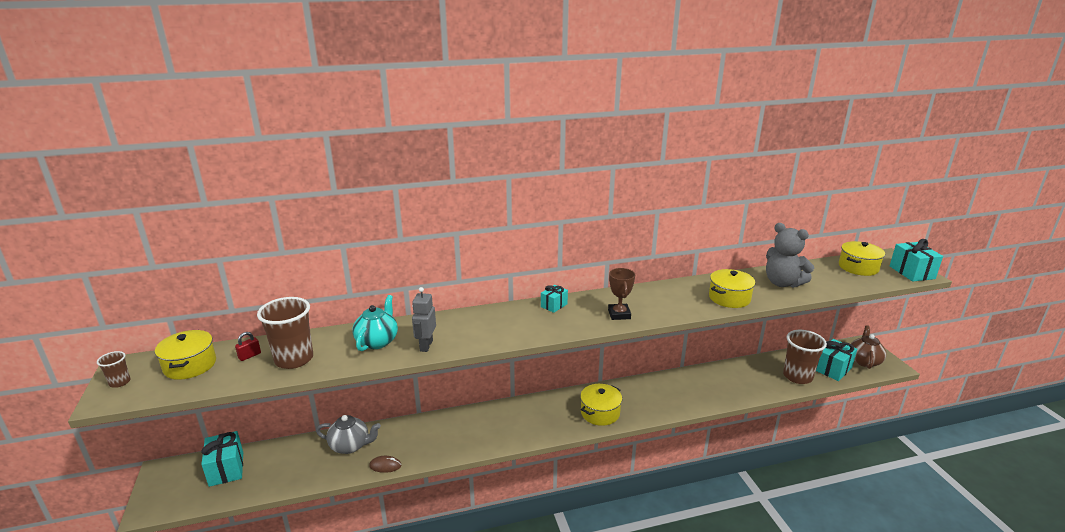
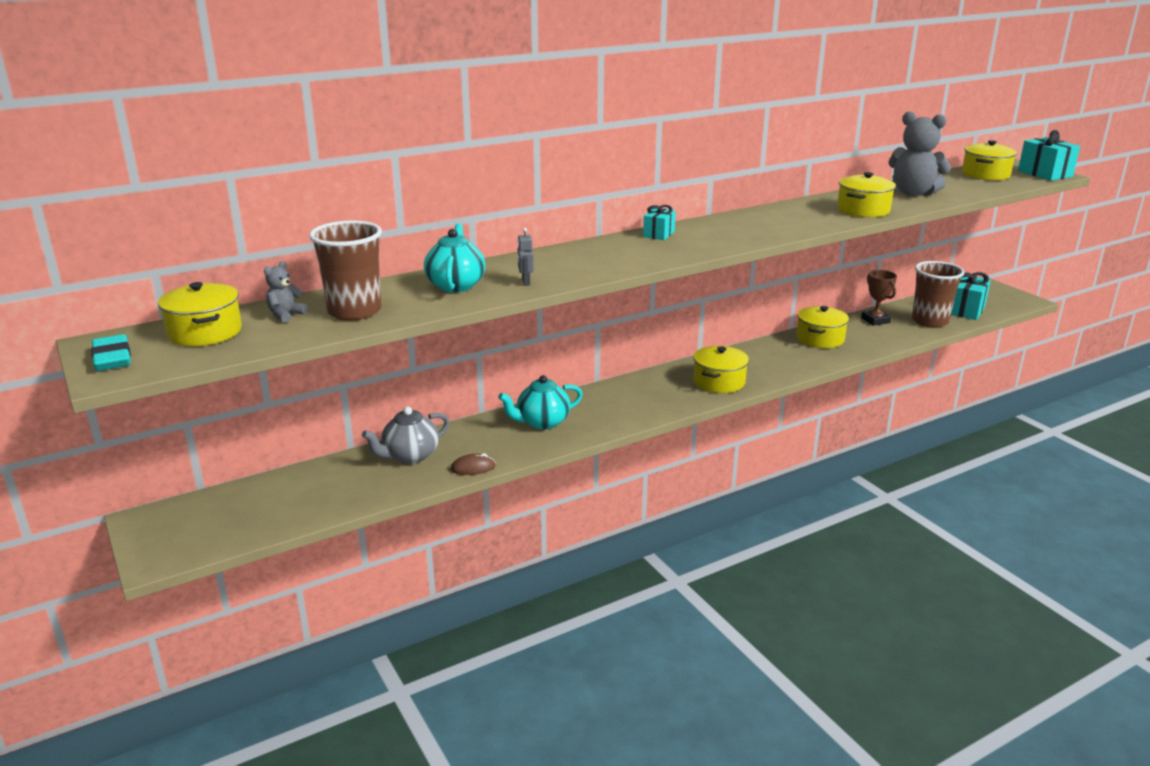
camera: 15 degrees left, 0 degrees up
brown cup [97,351,131,388] -> turquoise eraser [91,334,131,371]
turquoise gift [201,431,243,487] -> none
red padlock [235,332,261,361] -> grey teddy bear [264,261,308,323]
grey teapot [316,415,381,454] -> grey teapot turned 150 degrees clockwise [362,407,450,464]
grey robot [412,287,436,352] -> grey robot [517,228,534,286], size x0.62
brown trophy [608,268,635,320] -> brown trophy moved to [861,270,897,326]
brown teapot [851,325,886,369] -> none
none -> turquoise teapot [498,375,583,429]
none -> yellow pot [797,306,849,348]

